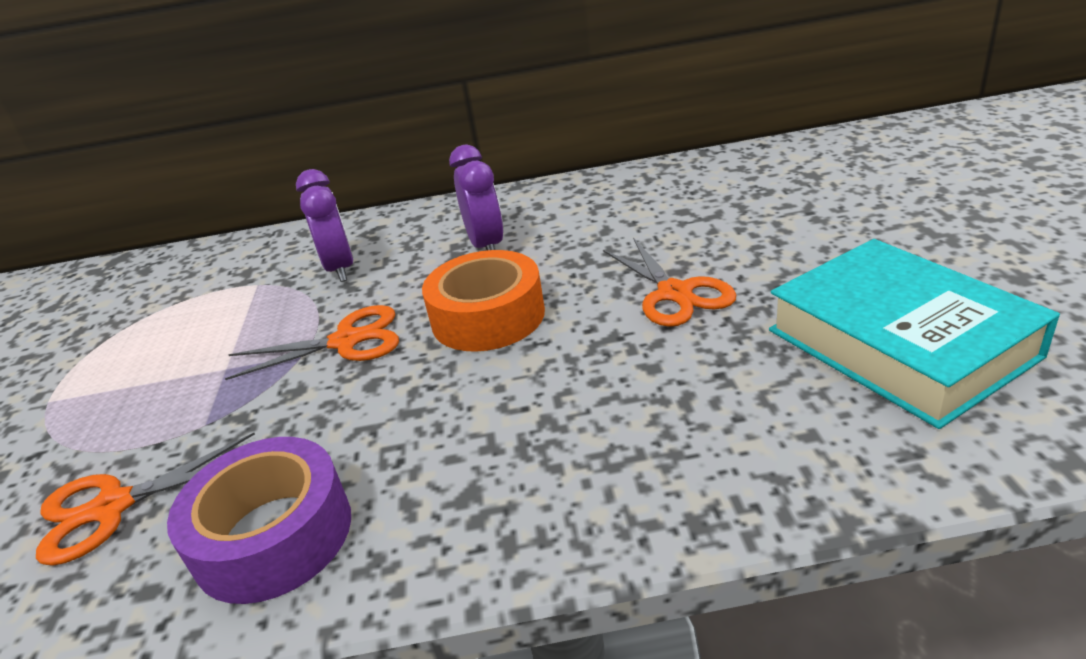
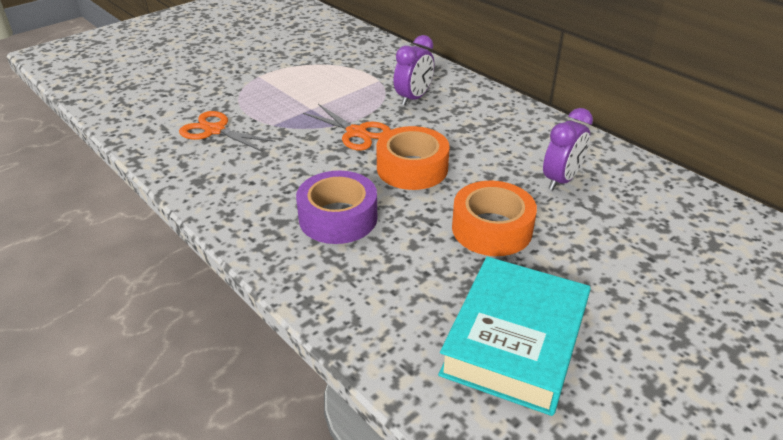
camera: 50 degrees right, 5 degrees up
purple tape [167,437,351,604] -> purple tape moved to [296,171,377,244]
purple clock [449,144,504,250] -> purple clock moved to [543,108,593,190]
orange scissors [603,238,736,327] -> orange tape [452,181,537,256]

